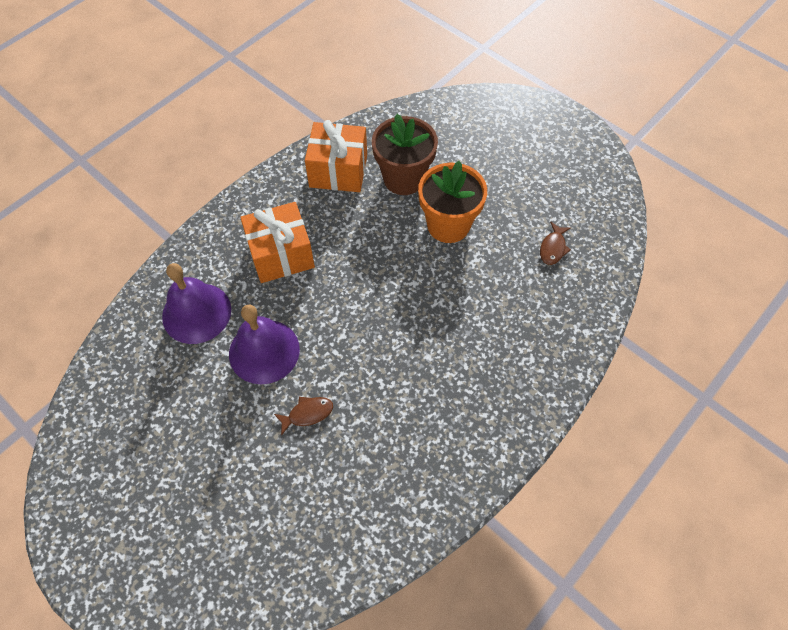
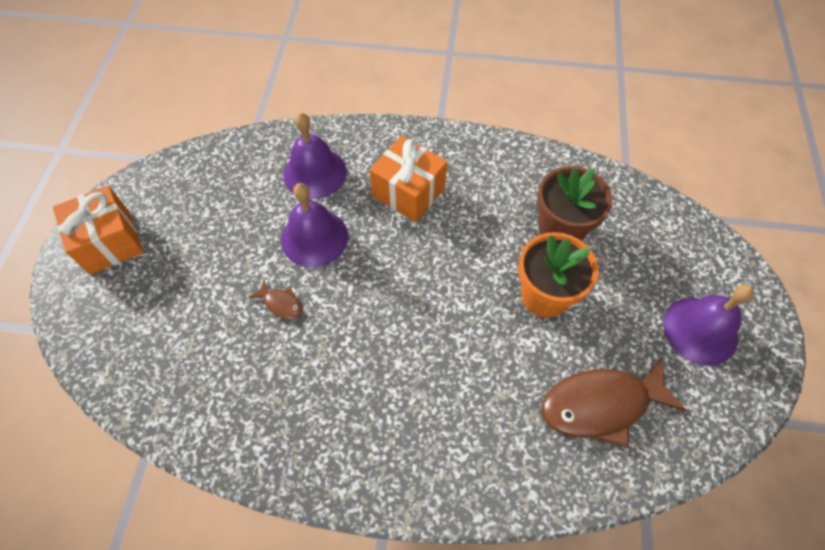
camera: 55 degrees right, 0 degrees up
orange gift [305,120,367,192] -> orange gift moved to [53,185,144,275]
brown fish [540,222,571,265] -> brown fish [541,356,687,447], size x2.27
none -> purple bell [663,284,754,366]

